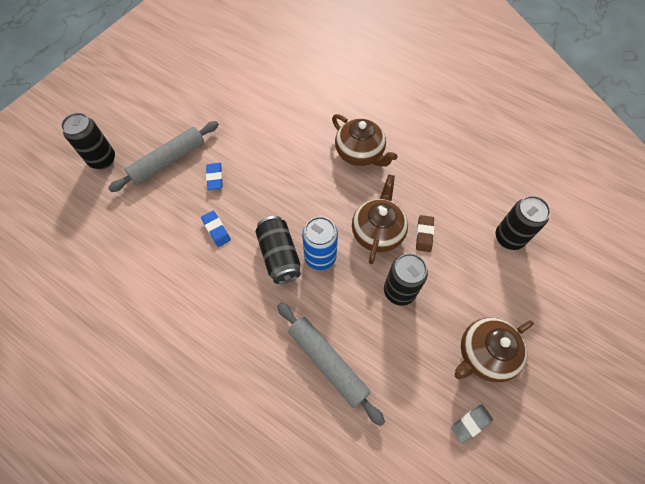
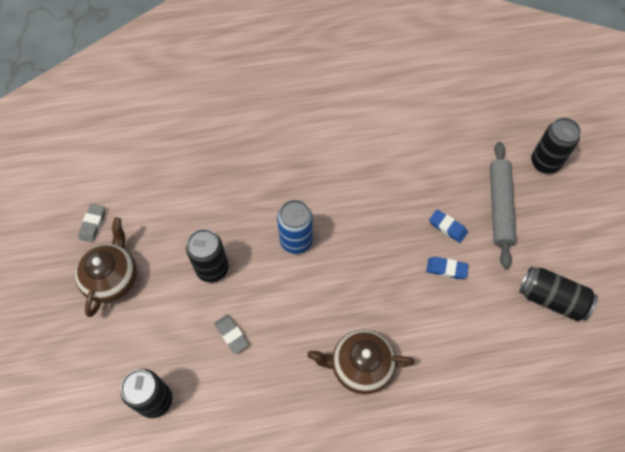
camera: 135 degrees right, 0 degrees up
blue eraser [201,211,231,247] -> blue eraser moved to [426,257,469,279]
black can [255,216,301,284] -> black can moved to [519,266,598,321]
grey rolling pin [277,303,385,426] -> none
brown teapot [352,174,408,264] -> none
brown eraser [416,215,434,252] -> grey eraser [214,315,249,354]

